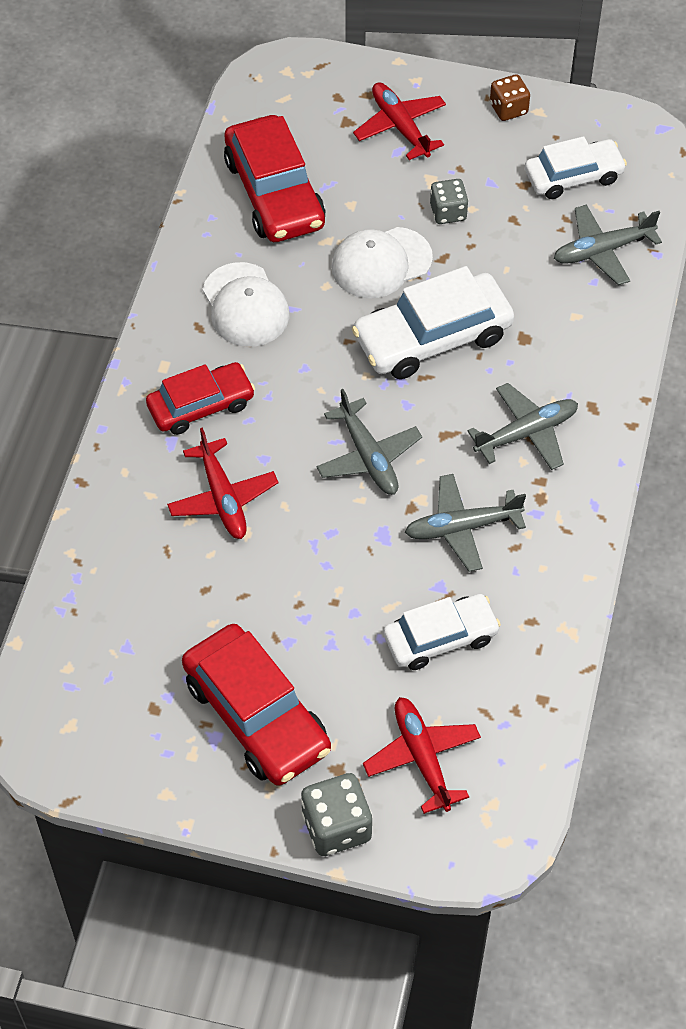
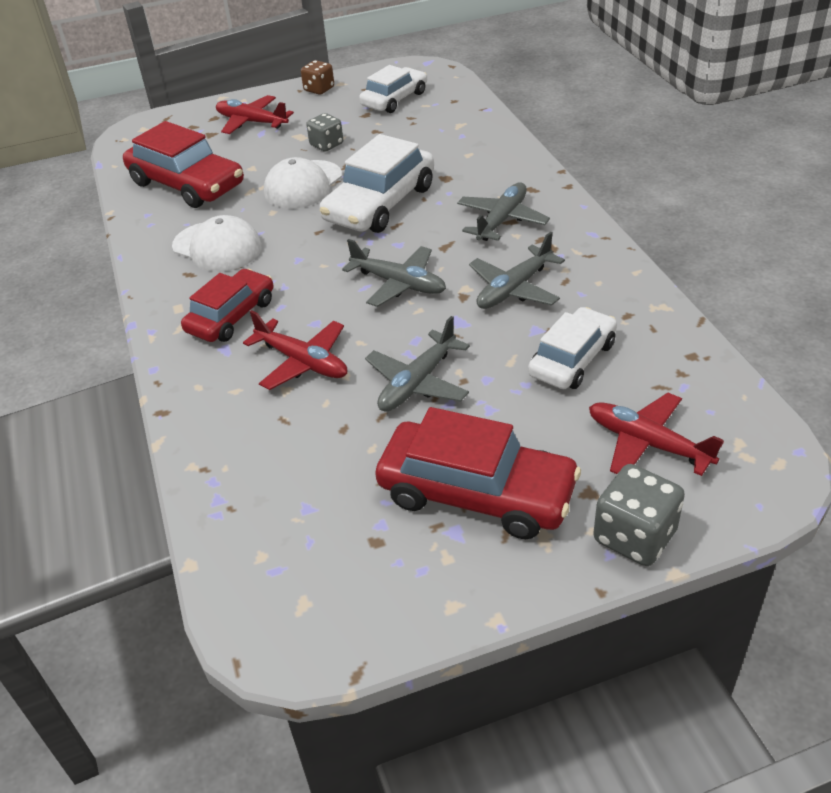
camera: 30 degrees left, 15 degrees down
grey plane [554,204,662,285] -> grey plane moved to [365,316,470,412]

